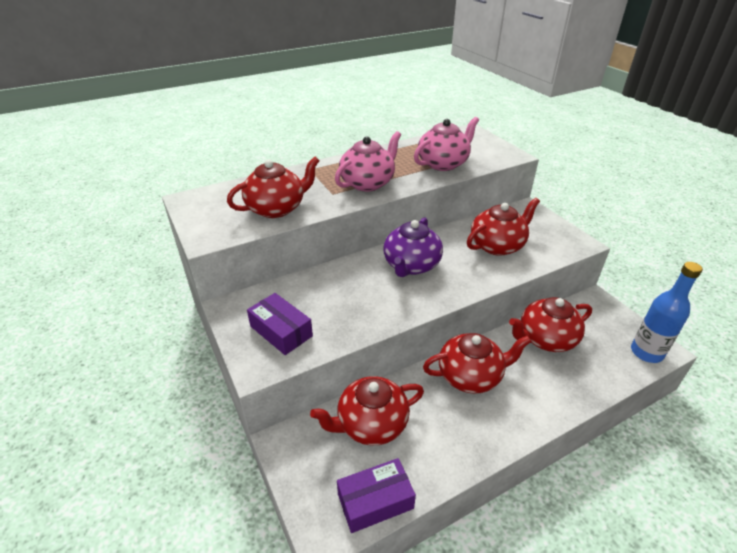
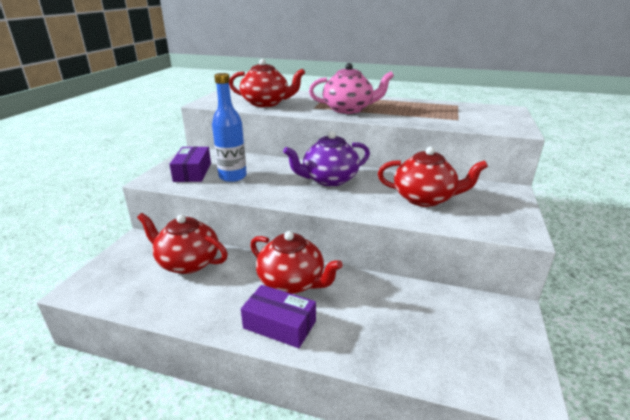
camera: 45 degrees right, 10 degrees down
purple box [337,458,416,533] -> purple box moved to [241,285,316,348]
pink teapot [414,117,479,171] -> none
red teapot [509,297,592,352] -> none
blue bottle [631,262,703,363] -> blue bottle moved to [212,73,247,182]

